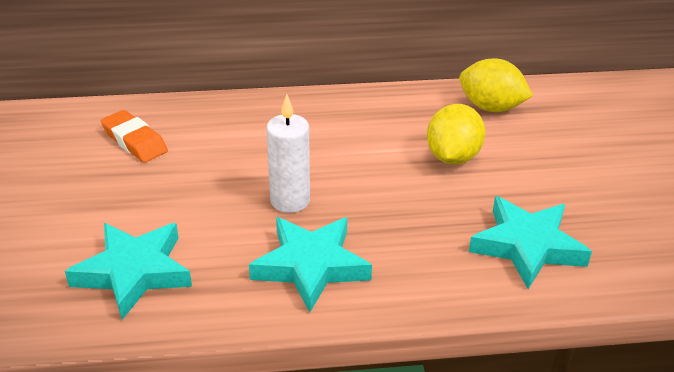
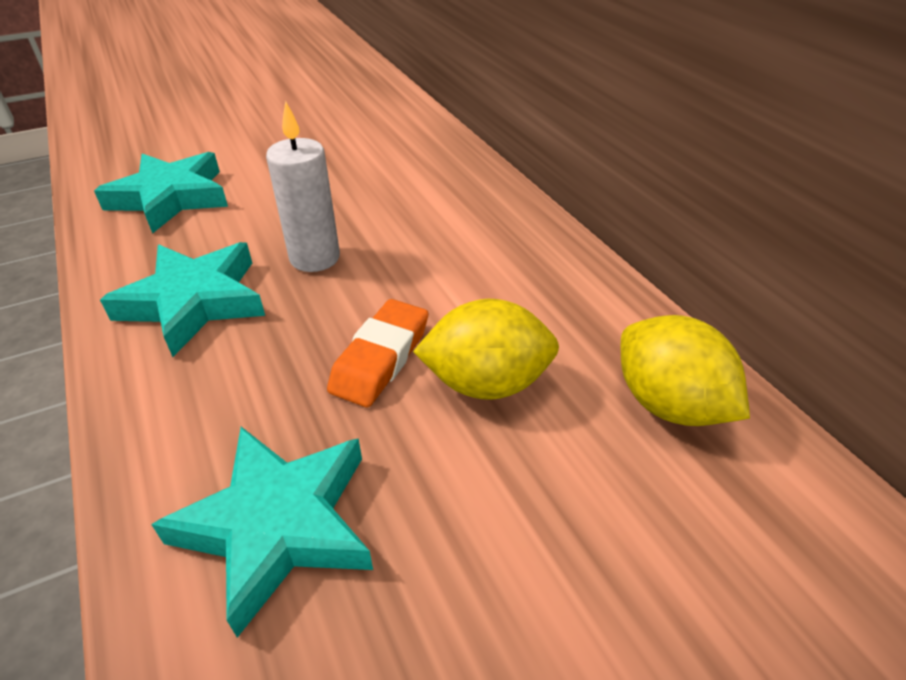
camera: 70 degrees right, 5 degrees up
orange eraser [101,110,168,163] -> orange eraser moved to [327,299,428,407]
yellow lemon [459,58,533,112] -> yellow lemon turned 45 degrees counterclockwise [621,315,750,426]

